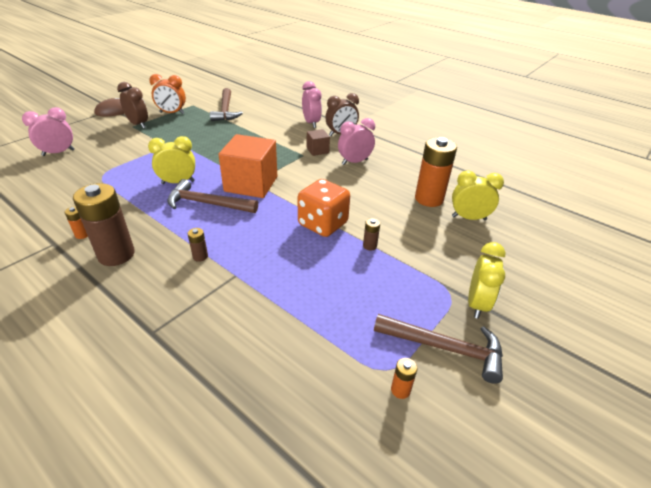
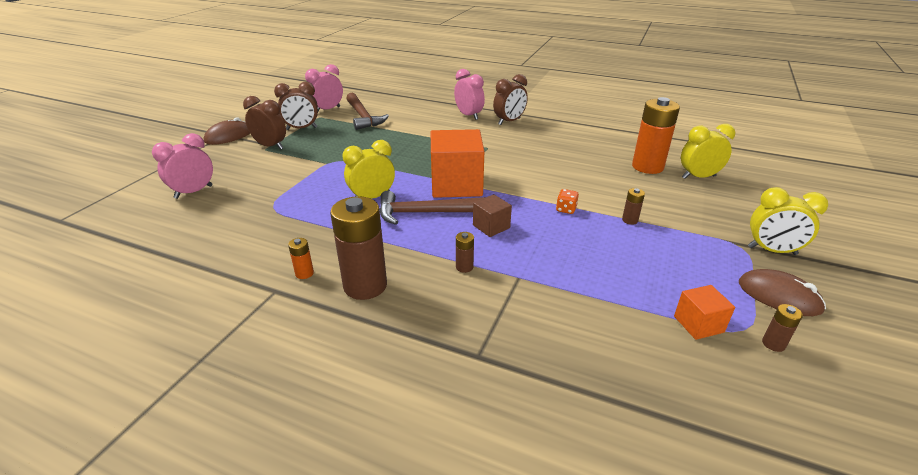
camera: 15 degrees left, 5 degrees down
orange clock [149,74,186,114] -> brown clock [274,82,318,130]
orange dice [298,179,350,237] -> orange dice [556,189,579,214], size x0.41
brown cube [307,129,330,156] -> brown cube moved to [473,194,512,237]
pink clock [338,118,375,165] -> pink clock moved to [305,64,343,111]
brown hammer [374,314,503,384] -> brown mouse [739,269,826,316]
orange battery [391,358,417,399] -> brown battery [762,304,803,352]
yellow clock [468,242,505,319] -> yellow clock turned 105 degrees clockwise [748,187,828,255]
none -> orange cube [674,285,735,340]

